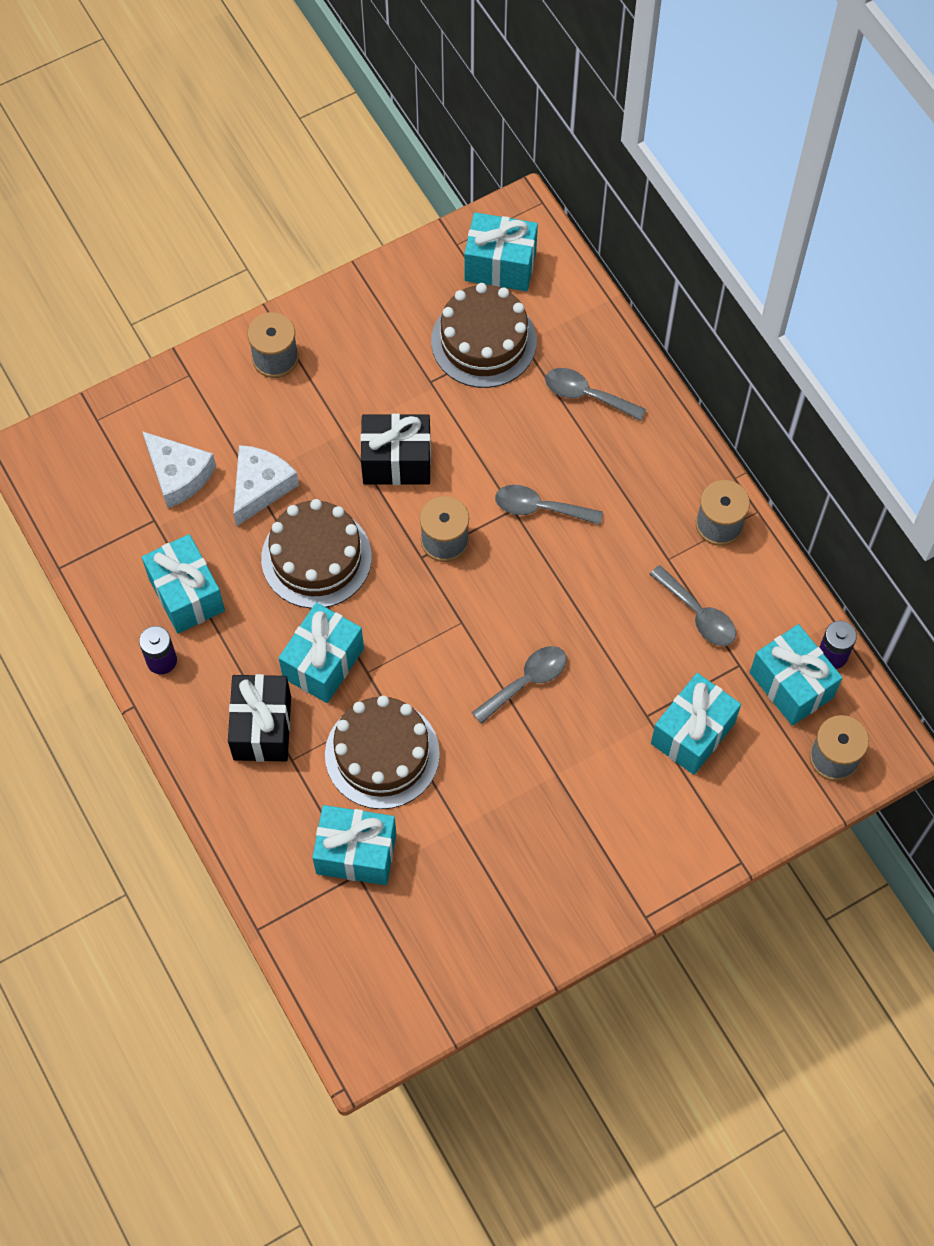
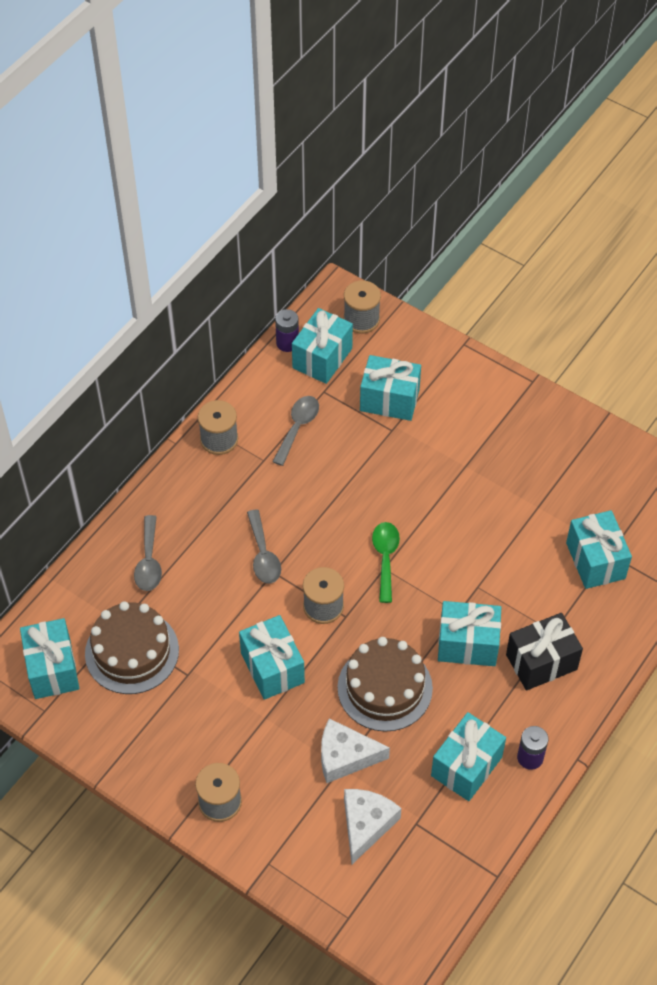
camera: 115 degrees left, 10 degrees down
brown cake [325,695,440,809] -> none
black gift [360,414,431,485] -> turquoise gift [239,615,305,700]
grey spoon [472,646,567,724] -> none
none -> green spoon [372,522,400,603]

